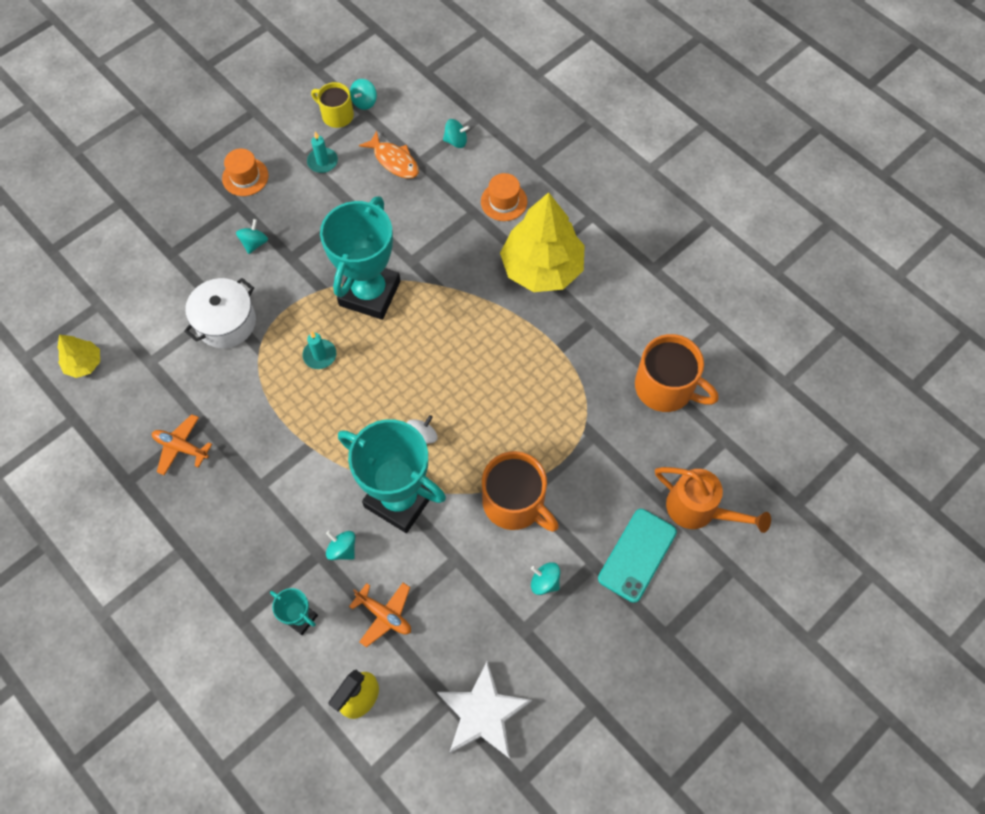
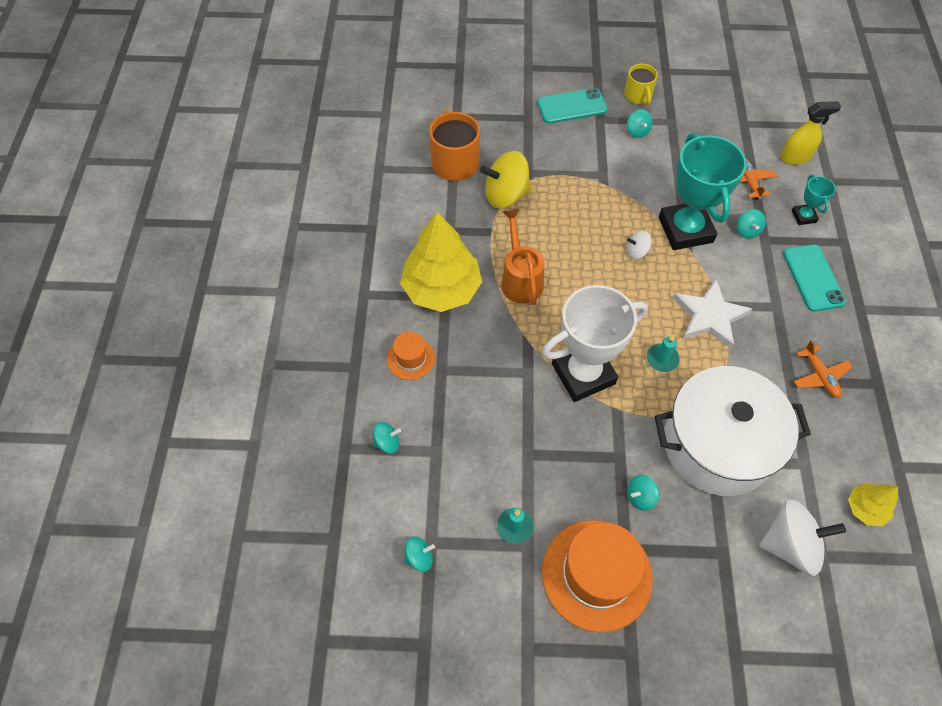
camera: 135 degrees left, 5 degrees down
white pot [184,278,256,348] -> white pot [655,366,811,496], size x1.76
orange hat [222,149,269,196] -> orange hat [542,520,653,632], size x1.98
yellow mug [311,82,354,128] -> yellow mug moved to [624,63,658,105]
turquoise trophy [320,196,400,320] -> white trophy [542,285,648,402]
orange fish [359,131,419,178] -> none
white star [437,661,532,759] -> white star moved to [673,279,752,349]
turquoise spinning top [443,119,470,148] -> turquoise spinning top turned 120 degrees clockwise [372,422,401,454]
orange mug [482,451,559,532] -> none
orange watering can [655,467,771,533] -> orange watering can moved to [501,209,545,305]
none -> yellow spinning top [480,151,532,209]
none -> white spinning top [759,499,846,576]
none -> turquoise phone [783,244,846,312]

